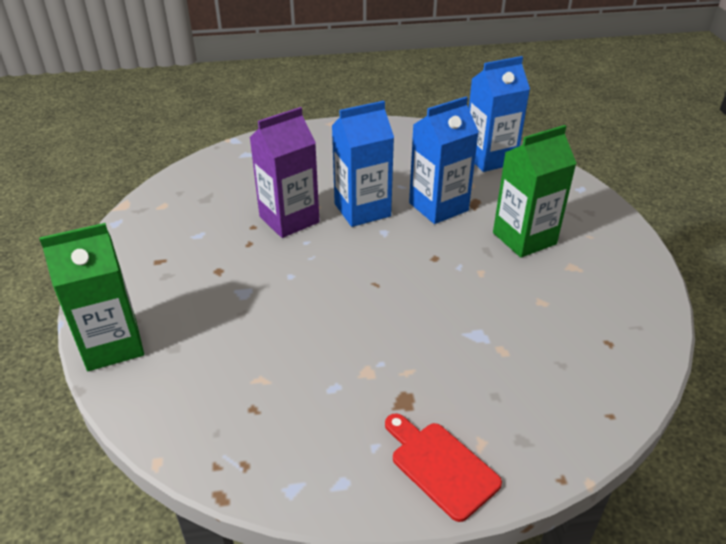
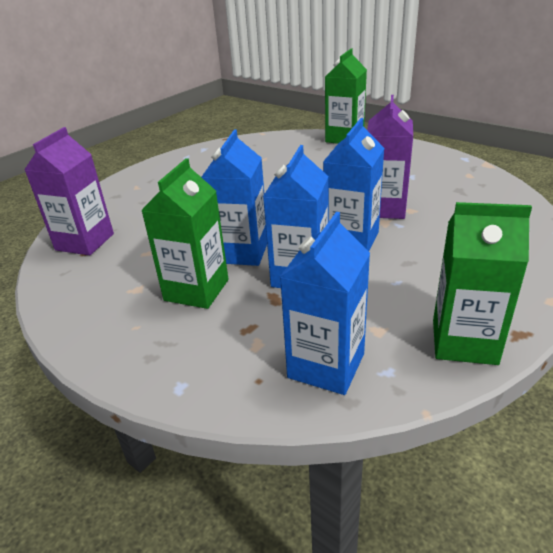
camera: 140 degrees right, 5 degrees down
red cutting board [385,413,502,522] -> none
none -> purple carton [24,127,114,255]
none -> blue carton [201,130,267,266]
none -> green carton [433,202,532,365]

